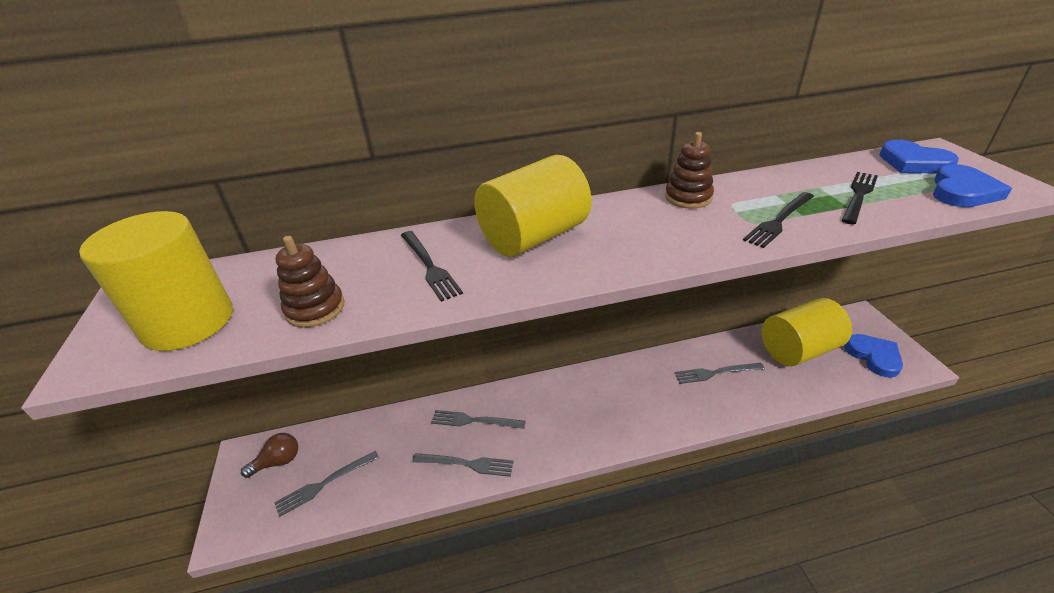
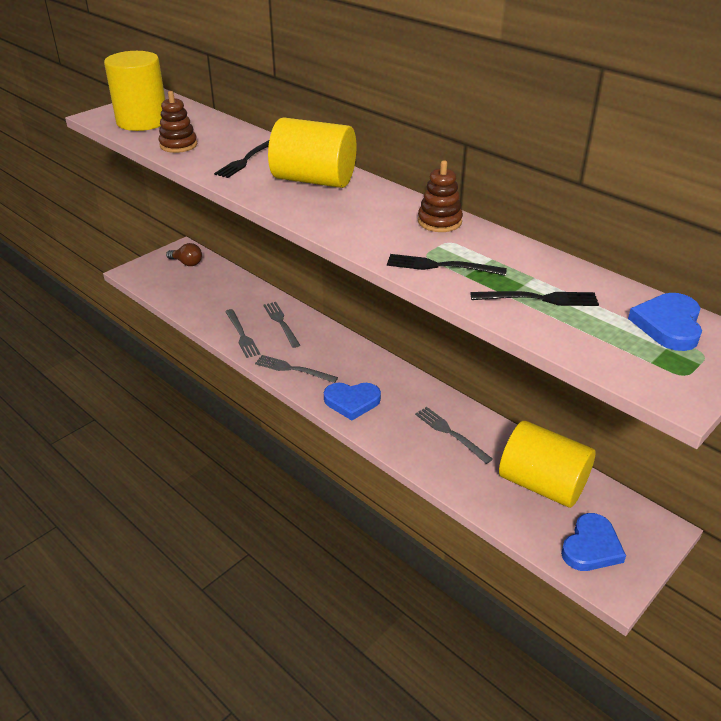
camera: 55 degrees right, 0 degrees up
grey fork [274,451,379,517] -> grey fork moved to [255,355,338,383]
blue heart [933,164,1012,207] -> blue heart moved to [324,383,381,420]

